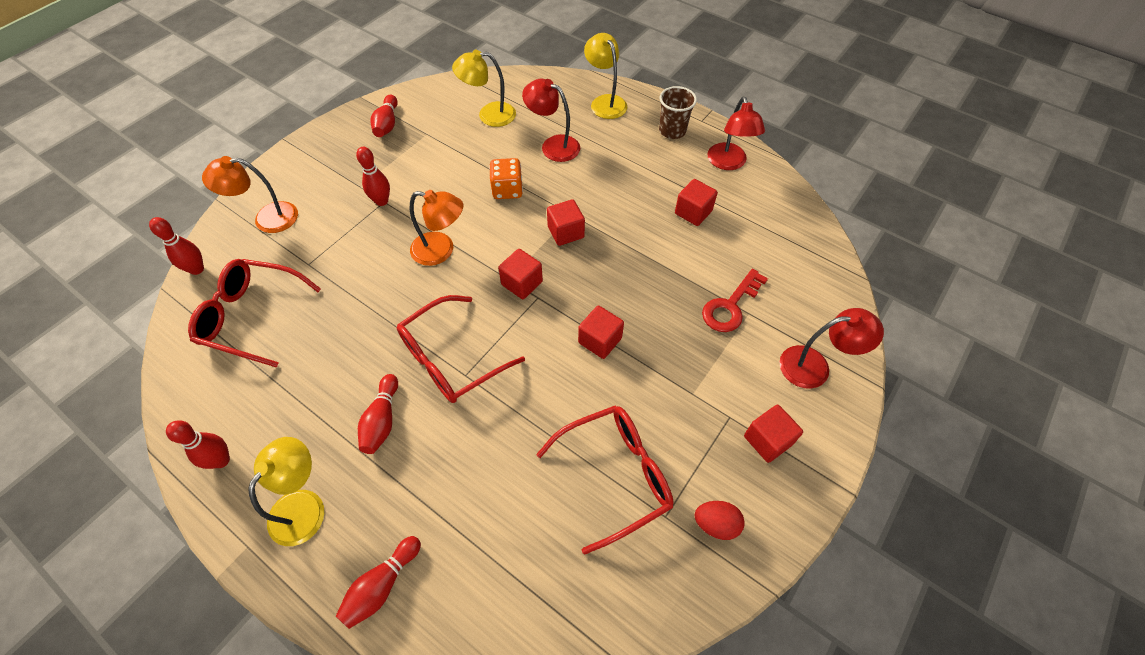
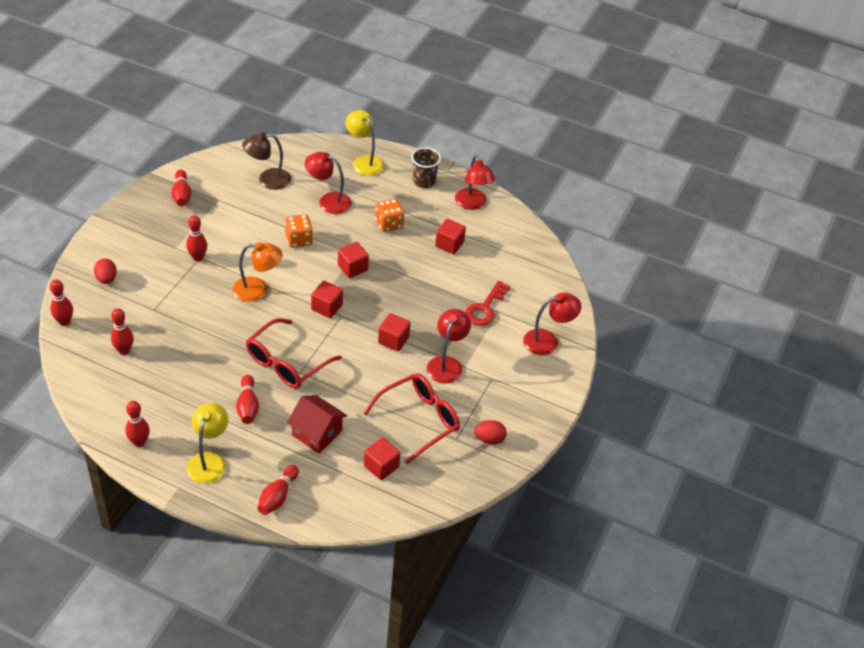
camera: 15 degrees left, 10 degrees down
red glasses [188,259,321,368] -> red bowling pin [111,308,134,355]
orange lamp [202,156,298,233] -> red egg [94,259,117,284]
yellow lamp [452,50,516,127] -> brown lamp [242,132,291,190]
red cube [744,405,803,463] -> red cube moved to [364,437,400,480]
none -> red house [287,395,347,453]
none -> orange dice [375,199,404,232]
none -> red lamp [427,309,471,384]

